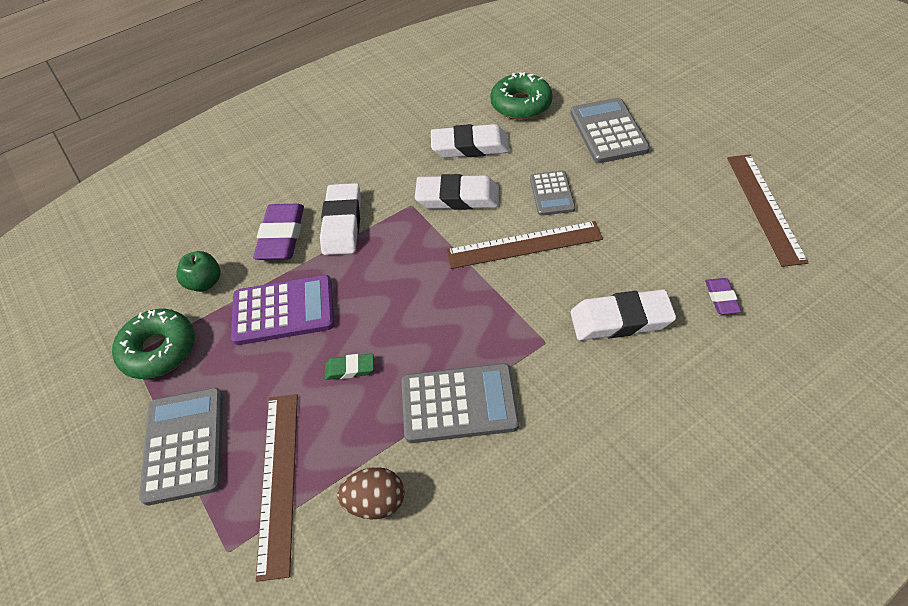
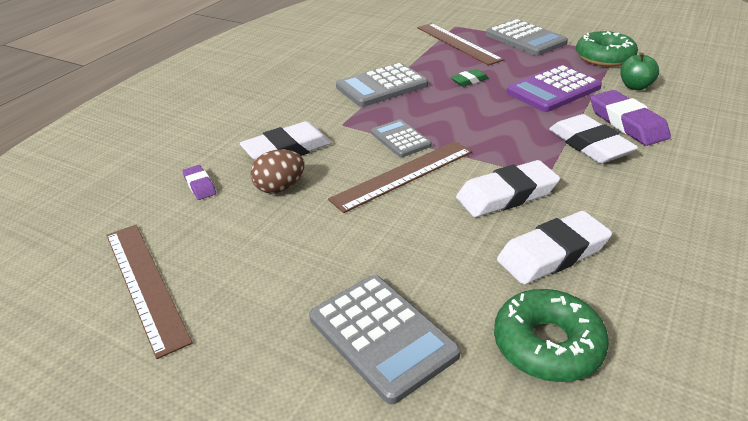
camera: 150 degrees right, 15 degrees down
brown egg [337,467,405,519] -> brown egg moved to [251,149,305,194]
grey calculator [530,171,575,216] -> grey calculator moved to [371,119,431,157]

